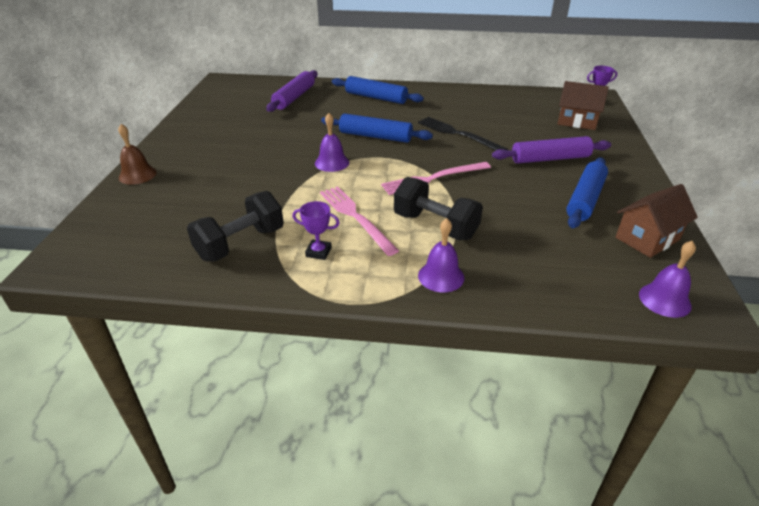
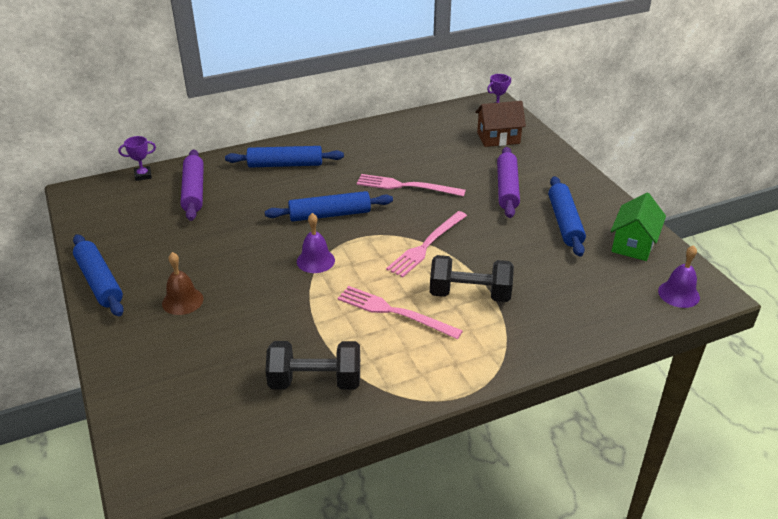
camera: 30 degrees left, 0 degrees up
brown bell [118,124,157,185] -> brown bell moved to [162,252,204,315]
black dumbbell [187,191,284,261] -> black dumbbell turned 75 degrees clockwise [265,341,360,390]
purple trophy [292,201,340,260] -> purple trophy moved to [118,136,156,181]
black fork [418,117,508,150] -> pink fork [357,174,466,197]
purple bell [418,218,465,292] -> none
purple rolling pin [492,136,611,164] -> purple rolling pin turned 45 degrees counterclockwise [497,147,520,218]
brown house [616,184,698,258] -> green house [611,193,666,261]
none -> blue rolling pin [73,234,124,316]

